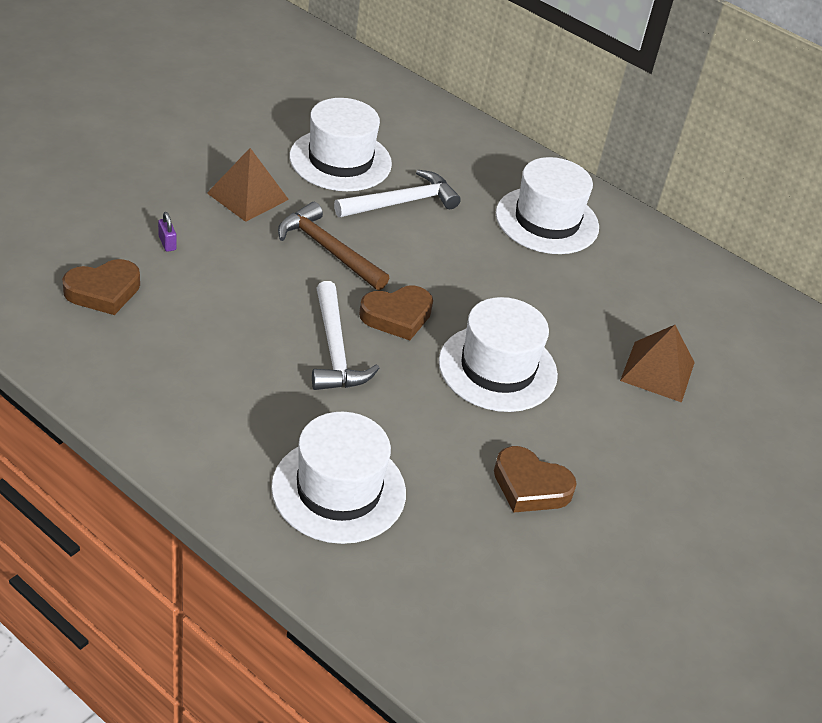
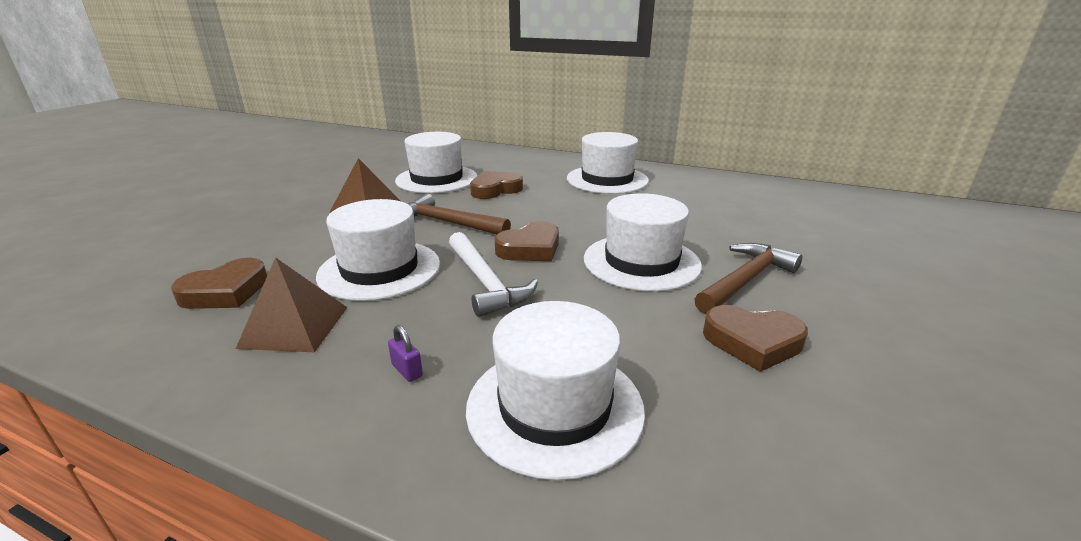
camera: 10 degrees left, 15 degrees down
purple padlock [158,212,176,252] -> purple padlock moved to [388,325,423,382]
white hammer [334,170,461,217] -> brown heart [470,171,523,199]
brown pyramid [620,325,695,403] -> brown pyramid moved to [236,257,348,352]
none -> white hat [316,199,440,301]
none -> brown hammer [694,243,802,314]

